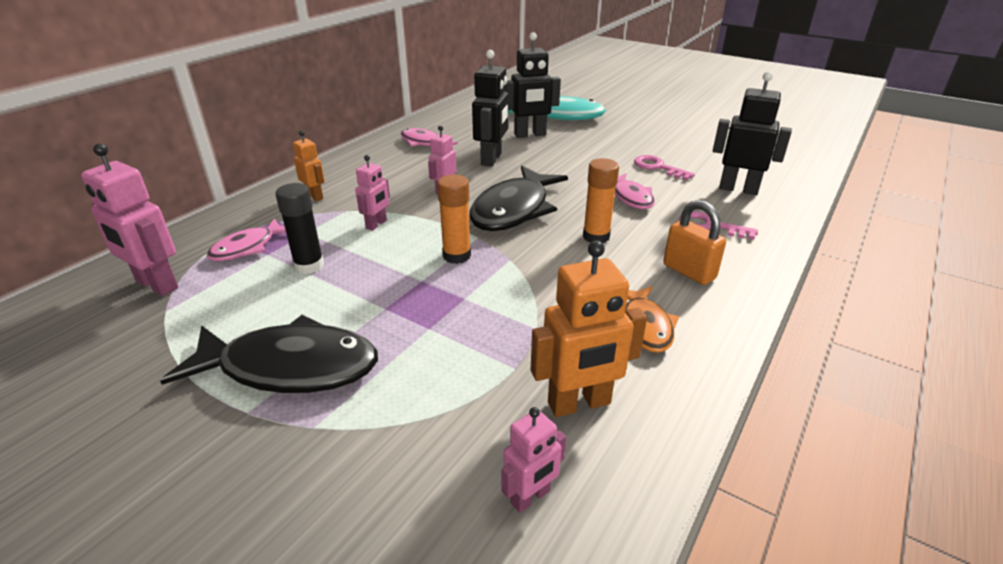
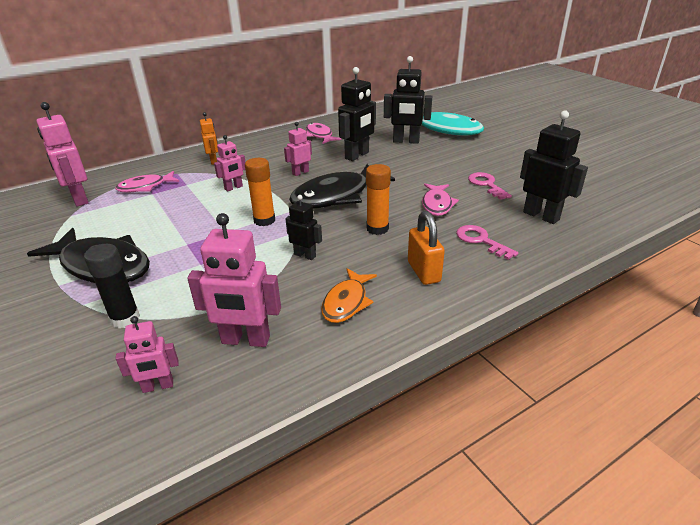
camera: 25 degrees right, 0 degrees up
black glue stick [275,183,324,274] -> black glue stick moved to [84,244,140,328]
orange robot [531,241,647,417] -> pink robot [187,213,281,347]
none -> black robot [285,195,322,260]

